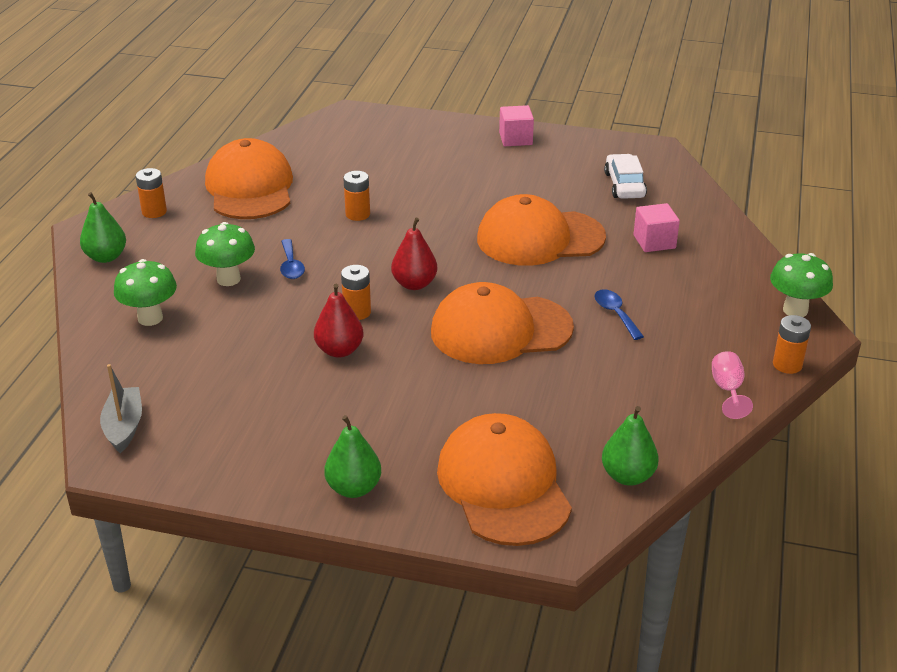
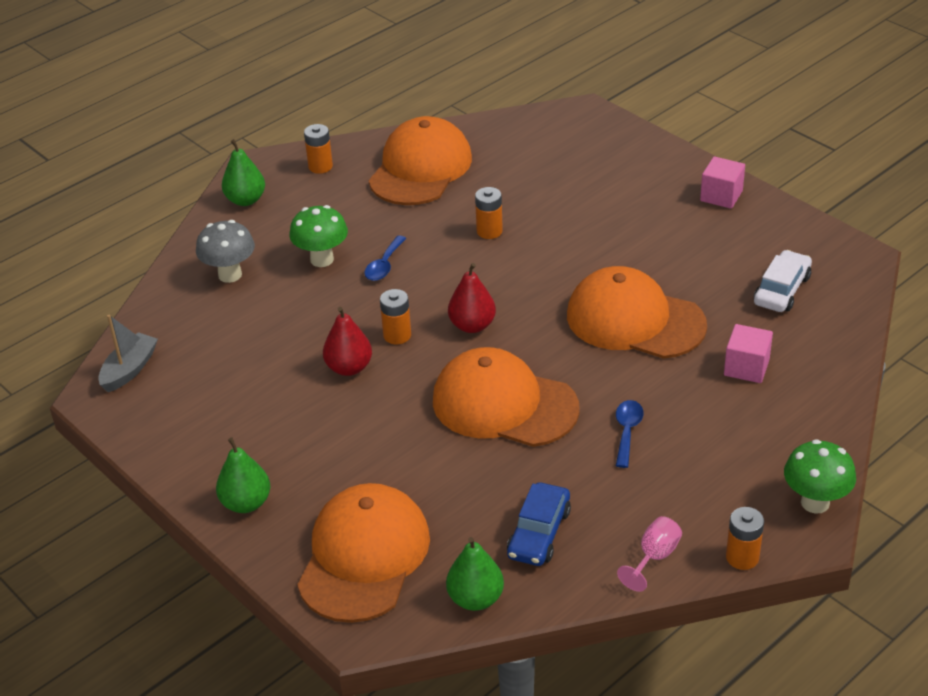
camera: 35 degrees right, 5 degrees up
green mushroom [114,259,177,326] -> grey mushroom [196,220,255,283]
none -> blue car [507,482,571,566]

